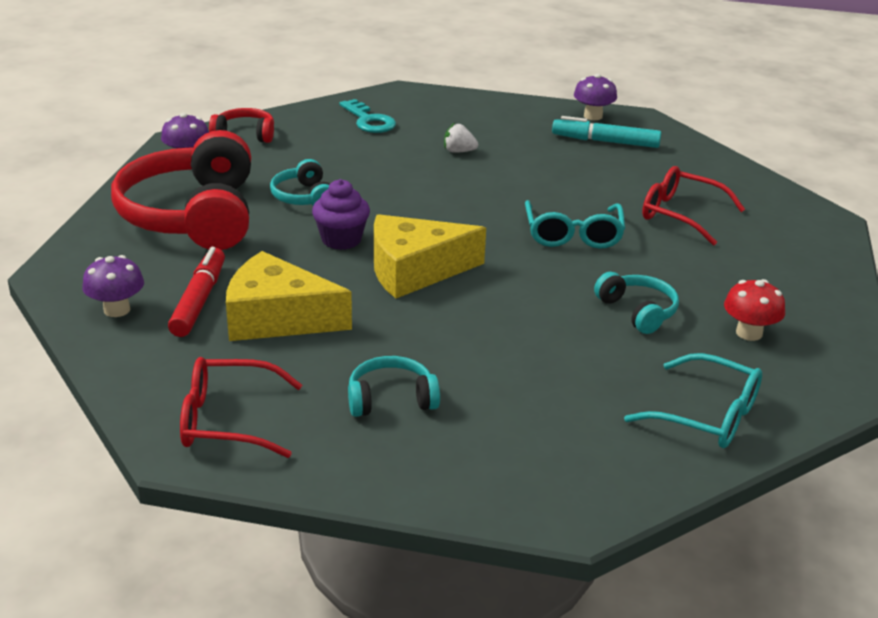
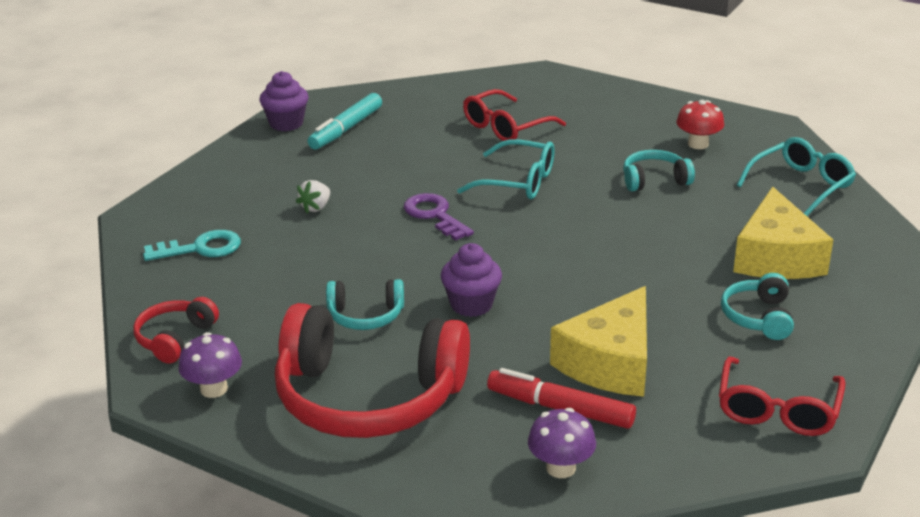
camera: 70 degrees left, 0 degrees up
yellow cheese [374,214,486,299] -> yellow cheese moved to [733,187,833,279]
purple mushroom [574,74,617,120] -> purple cupcake [260,71,308,131]
none -> purple key [404,193,474,241]

